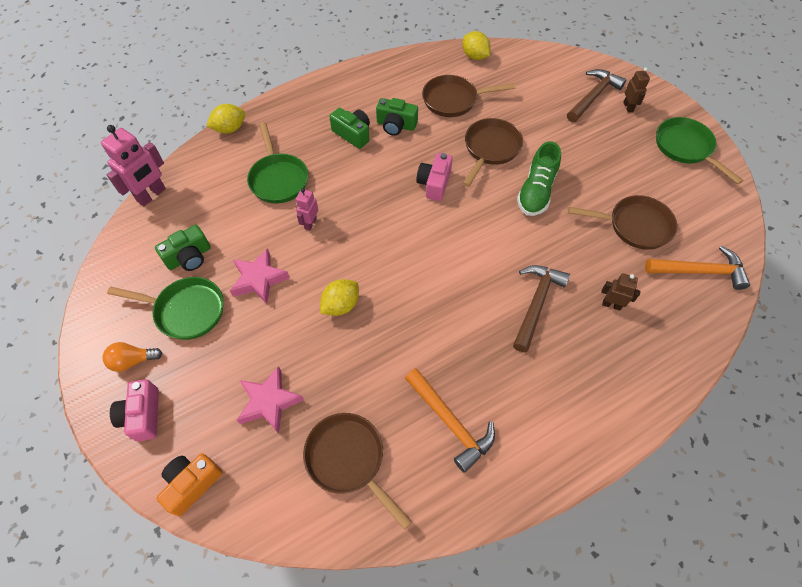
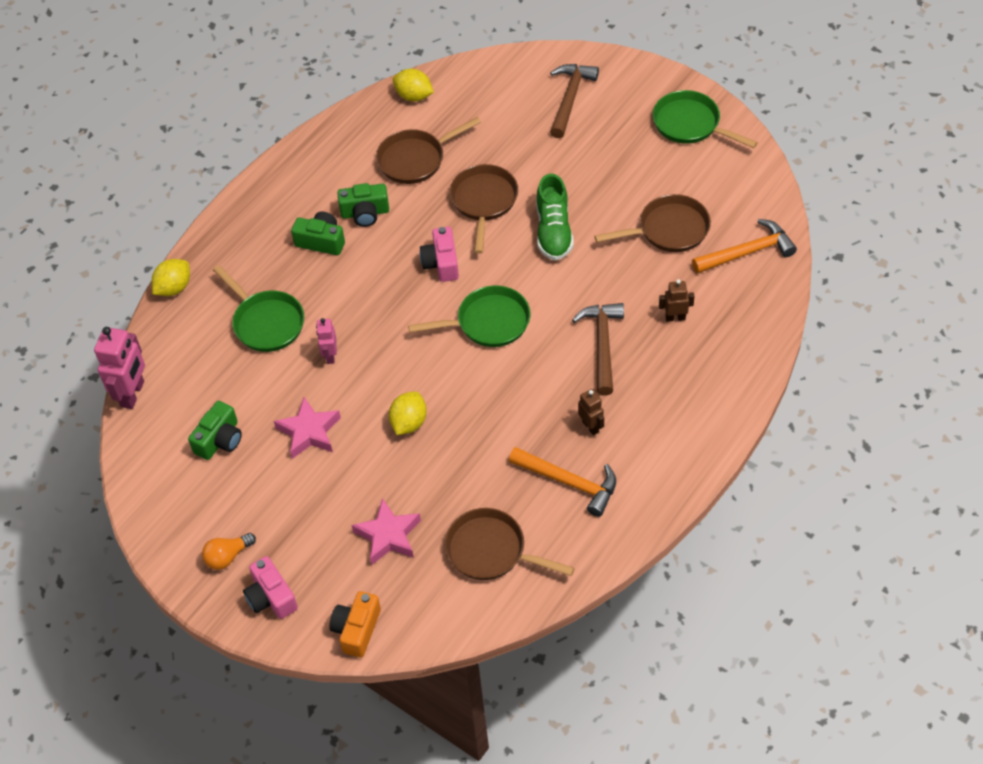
camera: 20 degrees left, 5 degrees down
green pan [107,277,224,340] -> green pan moved to [408,286,531,347]
brown robot [623,68,650,113] -> brown robot moved to [578,389,604,435]

